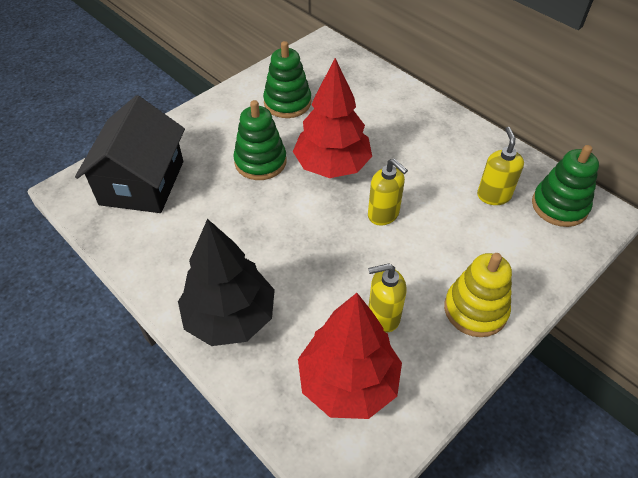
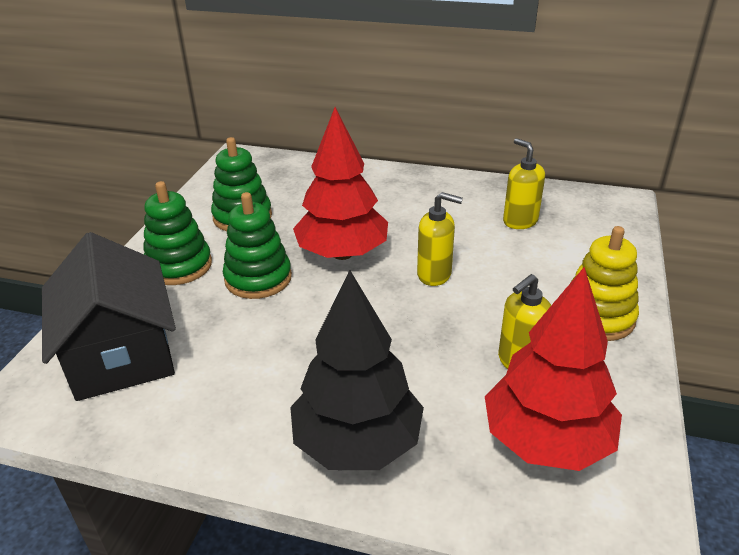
camera: 30 degrees left, 15 degrees down
green stacking toy [532,145,599,227] -> green stacking toy moved to [143,181,212,285]

